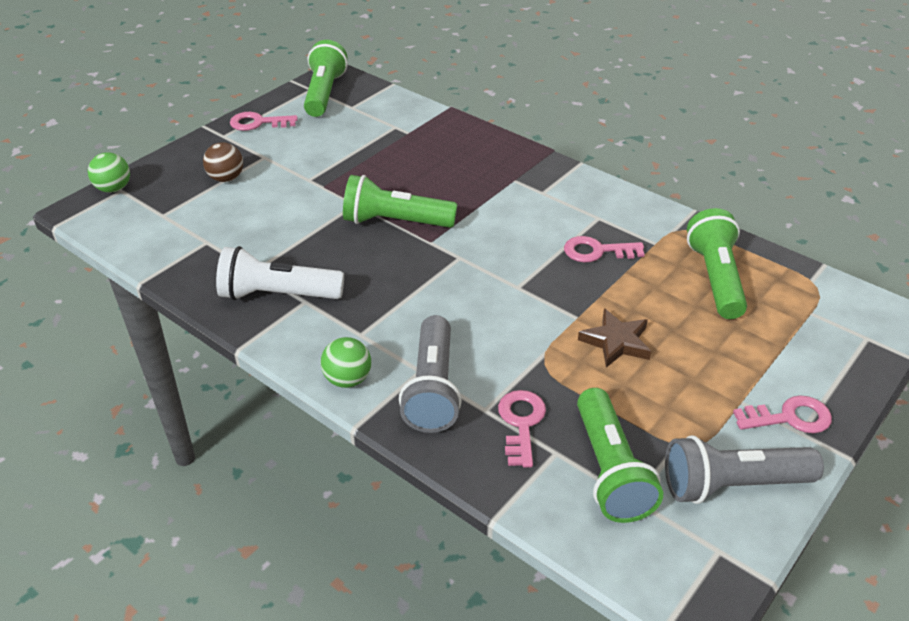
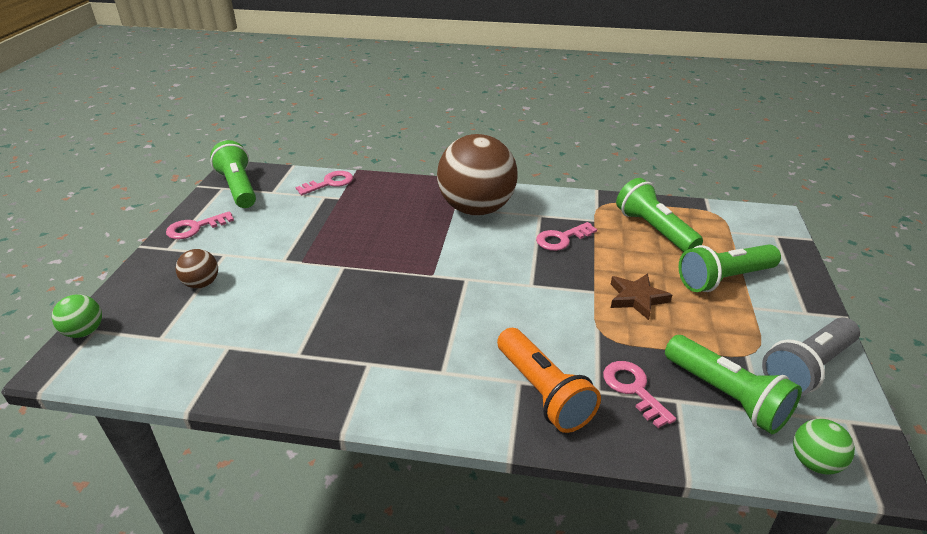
camera: 30 degrees left, 5 degrees down
white flashlight [216,246,344,300] -> none
green ball [321,337,371,388] -> green ball moved to [793,419,855,474]
green flashlight [343,175,457,228] -> green flashlight moved to [679,244,781,292]
grey flashlight [399,315,462,433] -> orange flashlight [497,328,601,433]
pink key [733,395,832,433] -> pink key moved to [296,171,353,195]
none -> brown ball [437,134,518,216]

